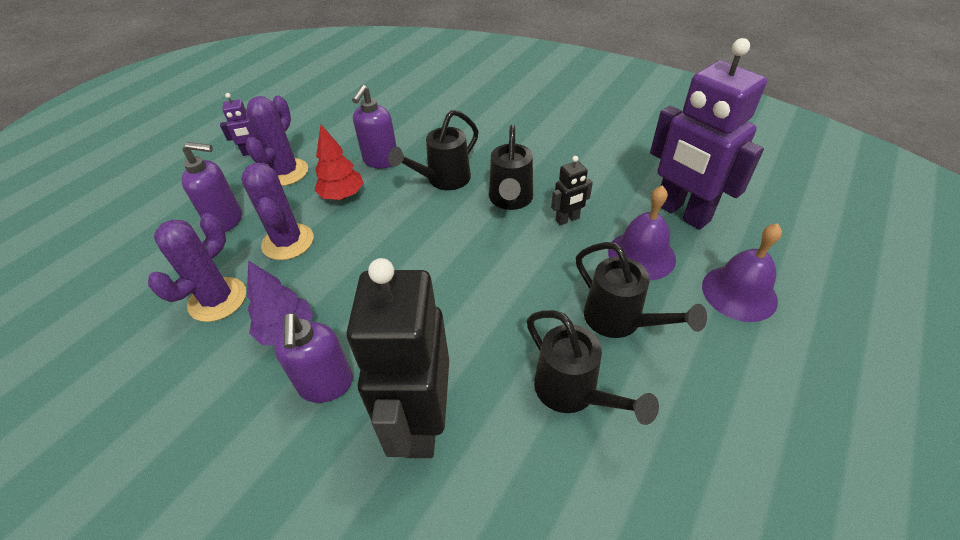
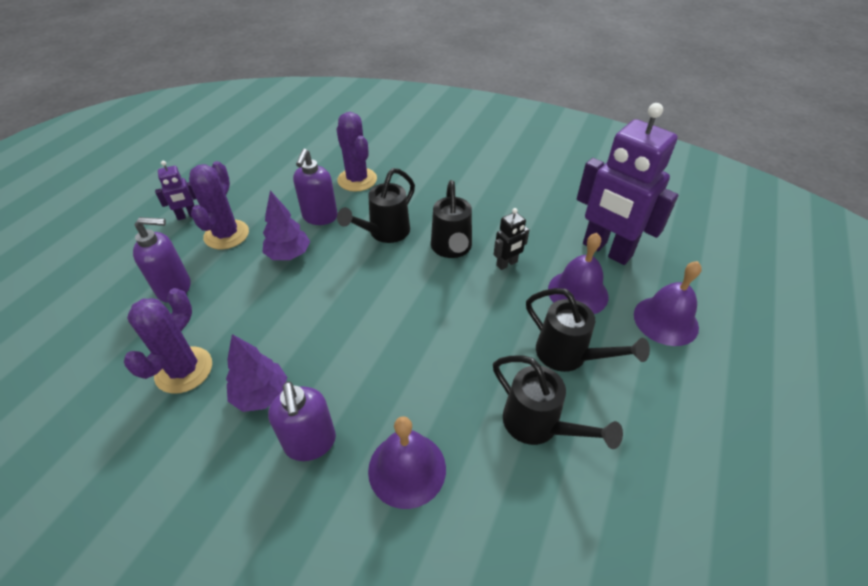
camera: 10 degrees left, 0 degrees up
purple cactus [241,163,314,260] -> purple cactus moved to [337,112,377,192]
red tree [314,125,364,200] -> purple tree [262,190,310,260]
black robot [346,258,449,458] -> purple bell [368,416,446,509]

